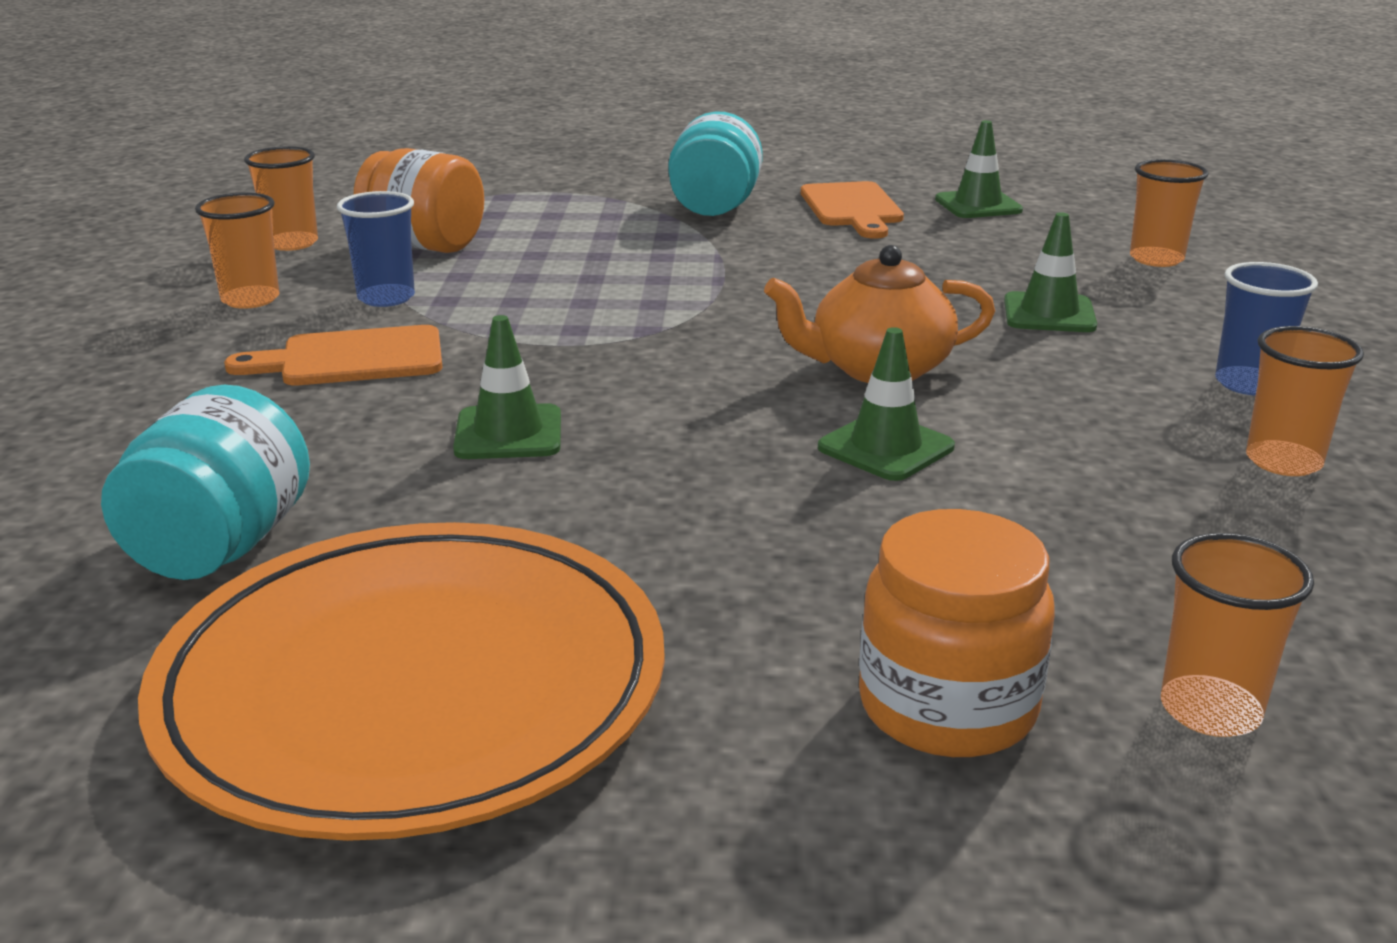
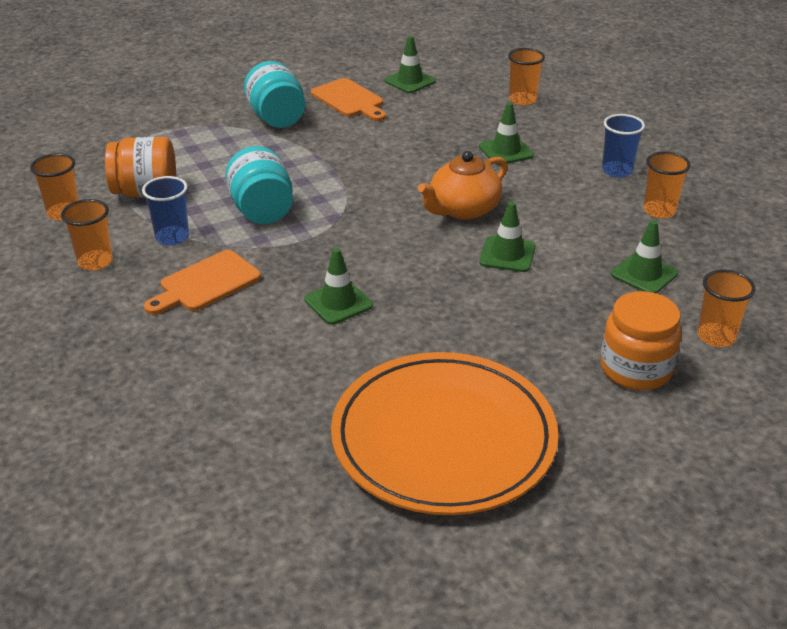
camera: 30 degrees left, 10 degrees up
turquoise jar [101,384,310,580] -> turquoise jar moved to [225,146,293,224]
none -> green traffic cone [611,220,678,294]

